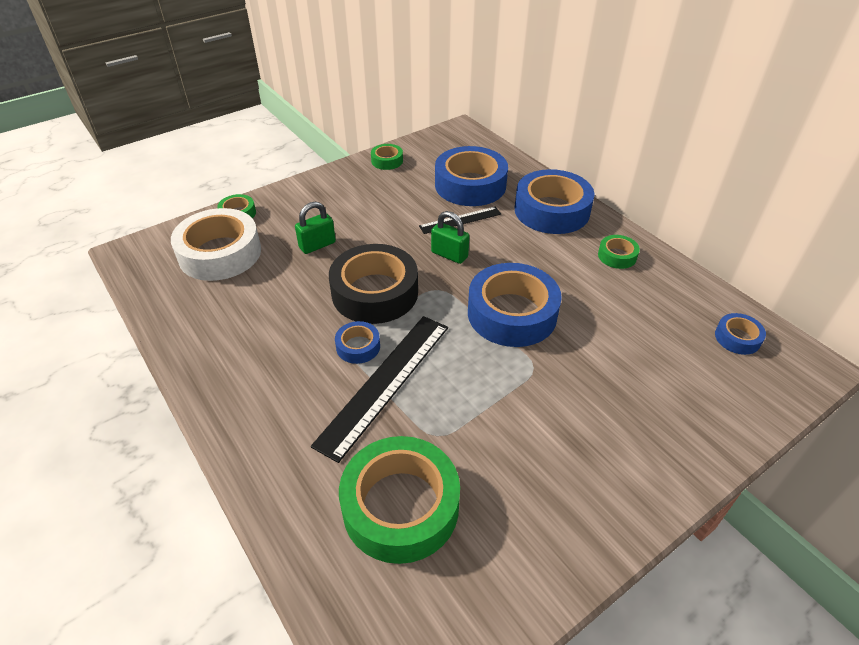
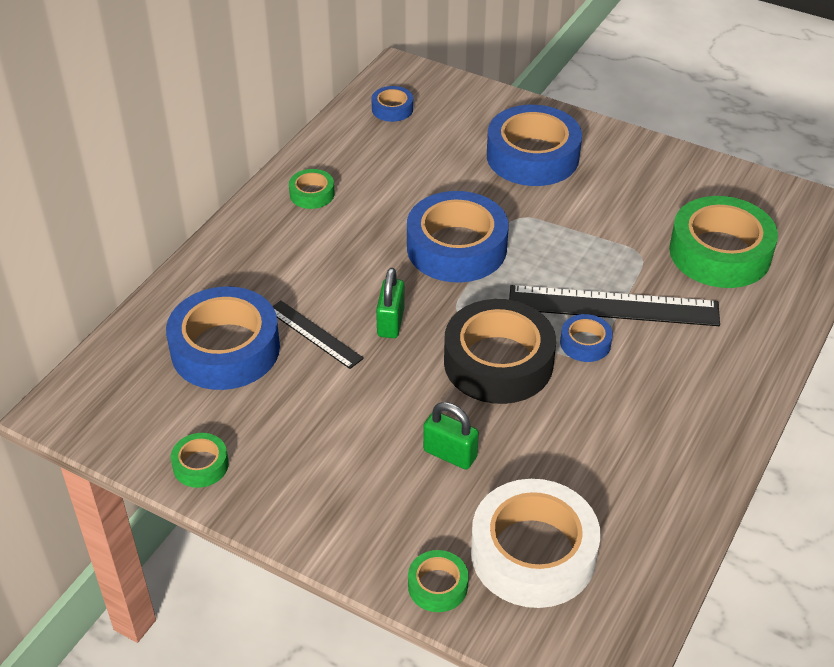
camera: 115 degrees left, 0 degrees up
blue tape [515,169,595,234] -> blue tape moved to [487,105,582,186]

